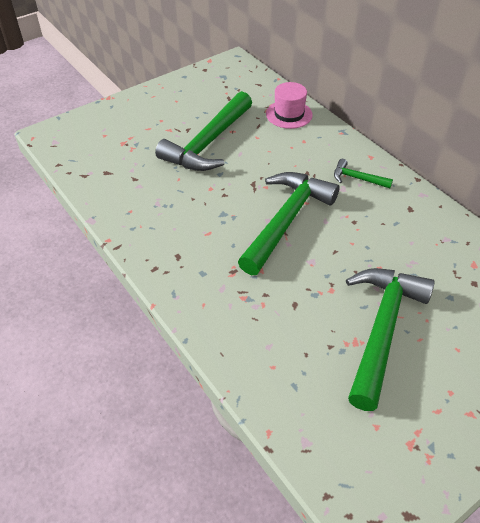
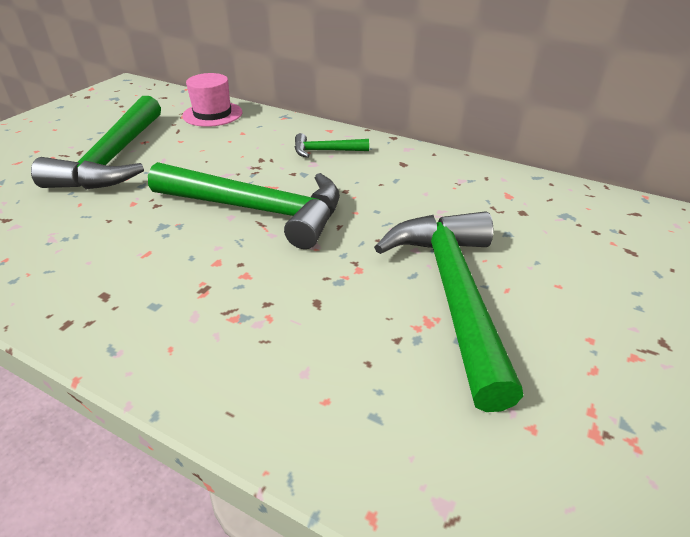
camera: 25 degrees left, 10 degrees down
green hammer [238,172,340,275] -> green hammer turned 105 degrees clockwise [148,162,340,249]

